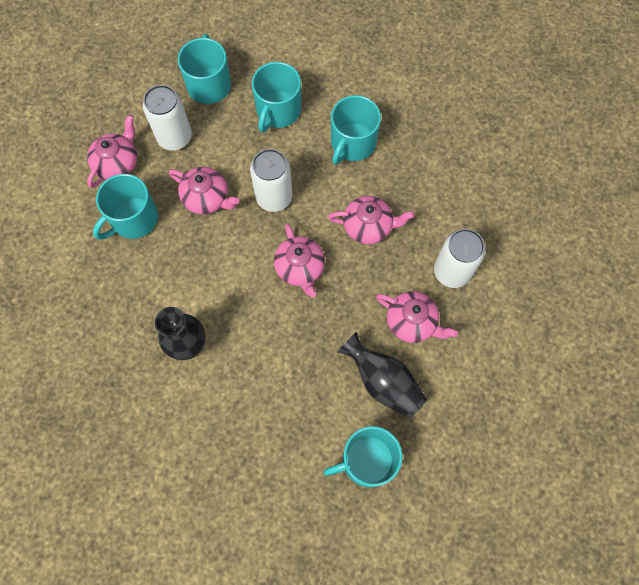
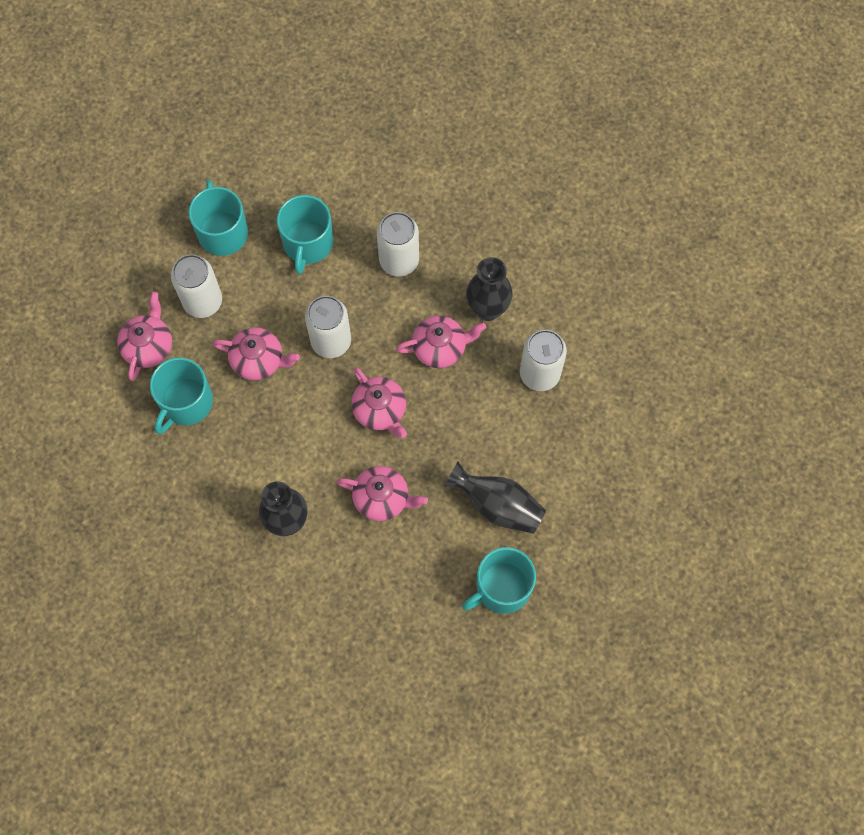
camera: 15 degrees left, 0 degrees up
turquoise mug [331,95,381,165] -> white can [377,212,419,276]
pink teapot [376,291,458,343] -> pink teapot moved to [337,466,428,521]
none -> black vase [466,257,513,321]

